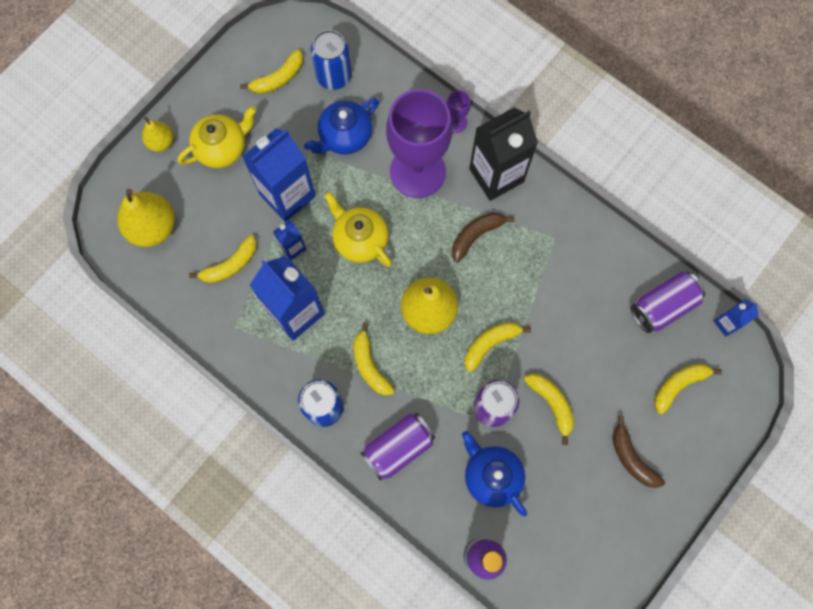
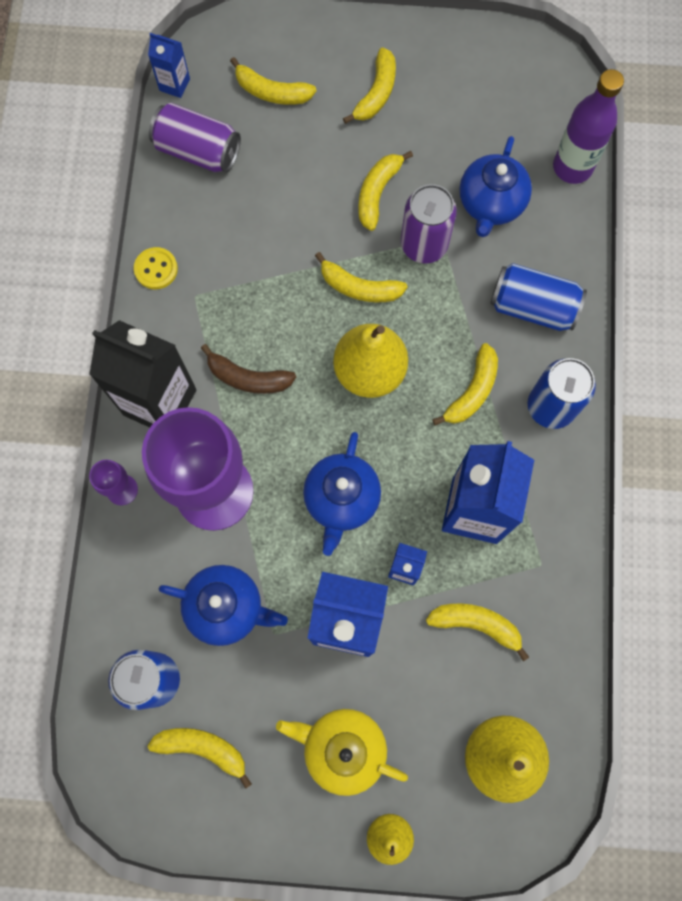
camera: 125 degrees left, 0 degrees up
yellow teapot [324,192,392,267] -> blue teapot [303,432,381,556]
purple can [361,413,435,481] -> blue can [490,263,587,331]
brown banana [612,416,665,488] -> yellow banana [343,47,396,124]
none -> yellow button [134,247,178,289]

